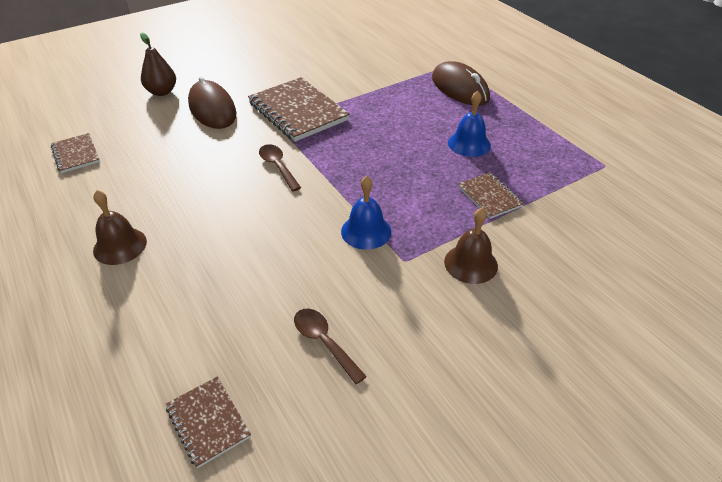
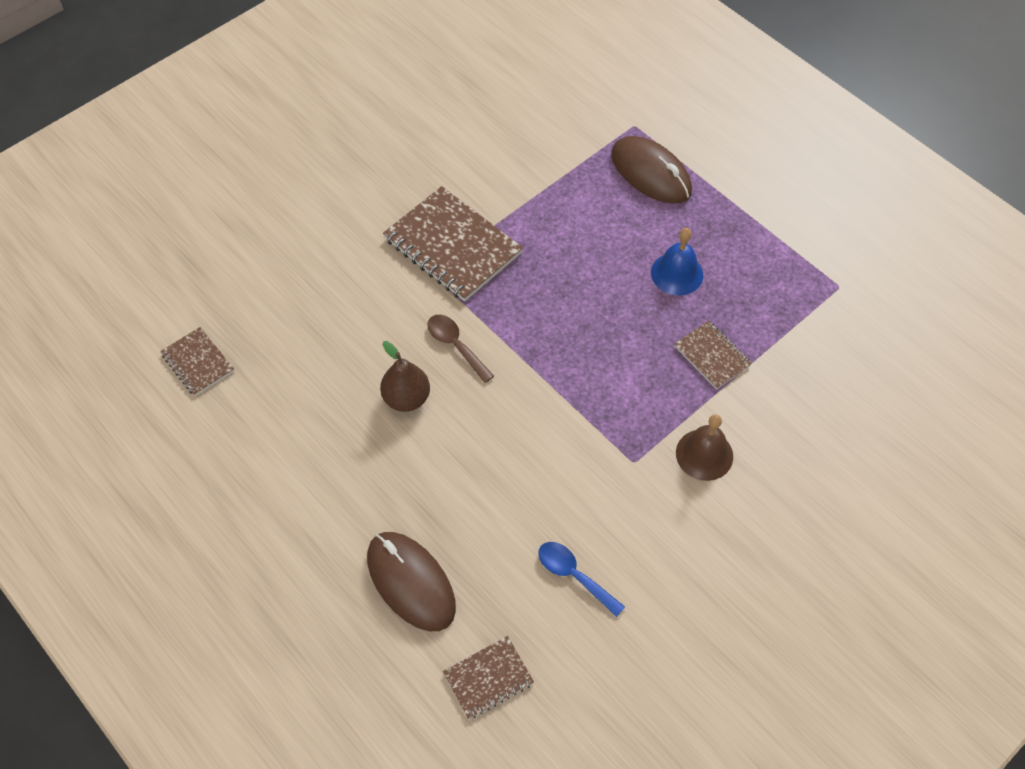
camera: 10 degrees left, 15 degrees up
brown bell [93,190,147,265] -> none
brown pear [140,32,176,96] -> brown pear moved to [380,341,430,412]
brown notebook [165,377,251,468] -> brown notebook turned 75 degrees counterclockwise [443,636,534,719]
brown mouse [188,76,236,129] -> brown mouse moved to [367,532,456,631]
brown spoon [294,309,367,384] -> blue spoon [538,542,625,617]
blue bell [341,176,391,250] -> none

